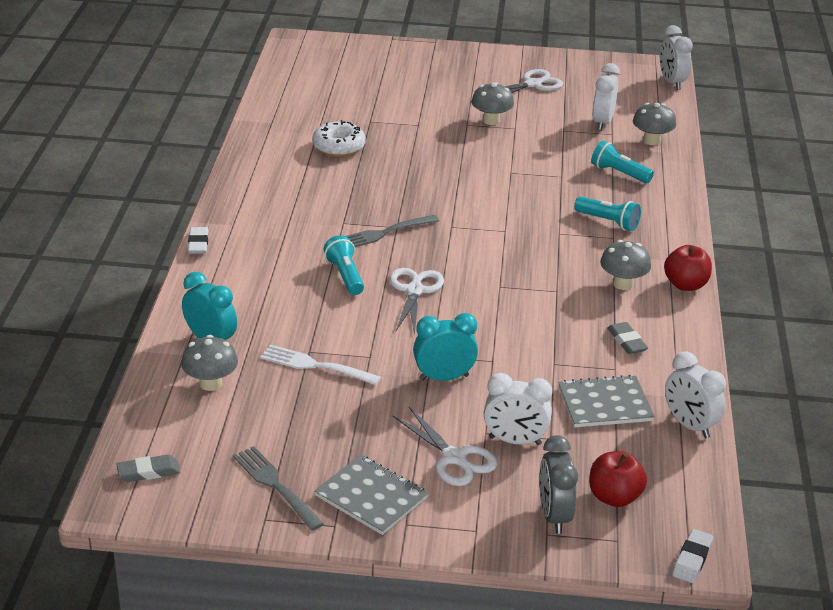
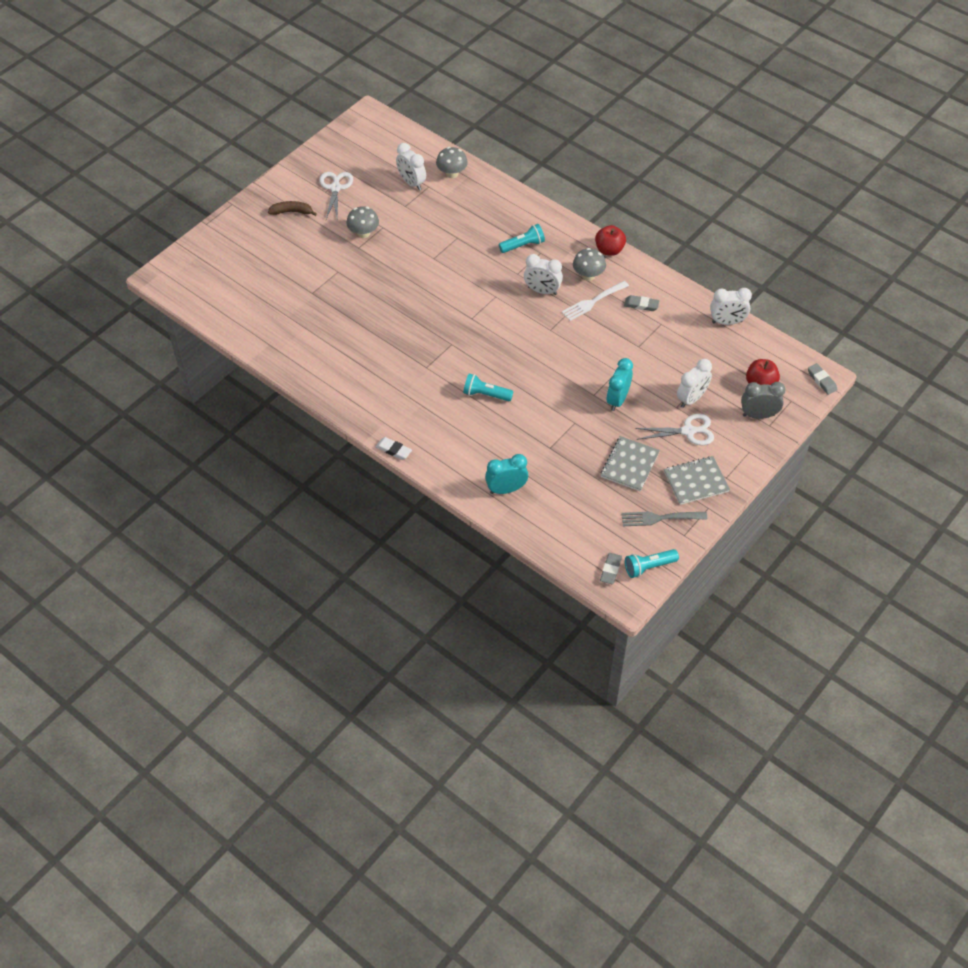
camera: 55 degrees left, 20 degrees up
grey mushroom [181,335,238,391] -> none
white fork [260,344,381,385] -> white fork moved to [562,281,629,321]
white donut [312,120,366,157] -> none
grey fork [346,215,439,247] -> none
white scissors [390,268,444,335] -> none
grey clock [539,435,578,534] -> grey clock turned 150 degrees clockwise [741,382,785,419]
grey notebook [558,375,655,427] -> grey notebook moved to [601,436,660,491]
turquoise flashlight [591,140,654,183] -> turquoise flashlight moved to [625,549,679,578]
white clock [660,25,693,90] -> white clock moved to [524,254,563,295]
white eraser [672,529,713,583] -> grey eraser [808,363,837,395]
none -> brown banana [268,201,317,216]

